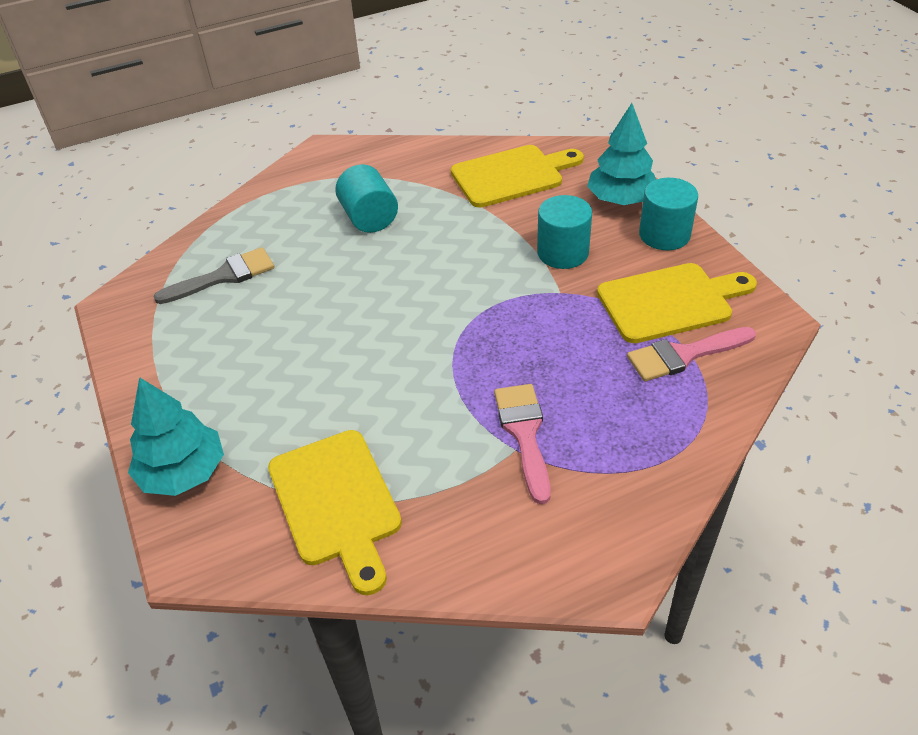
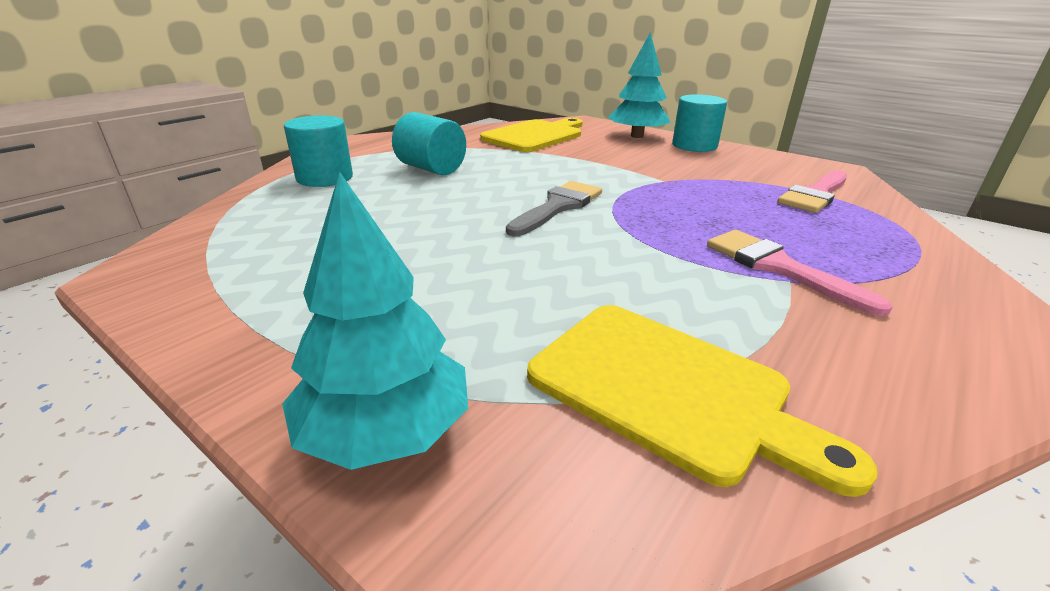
camera: 30 degrees left, 15 degrees down
grey brush [153,247,275,304] -> grey brush moved to [506,181,602,236]
turquoise cylinder [537,195,592,269] -> turquoise cylinder moved to [284,115,353,187]
yellow cutting board [597,263,757,343] -> none

